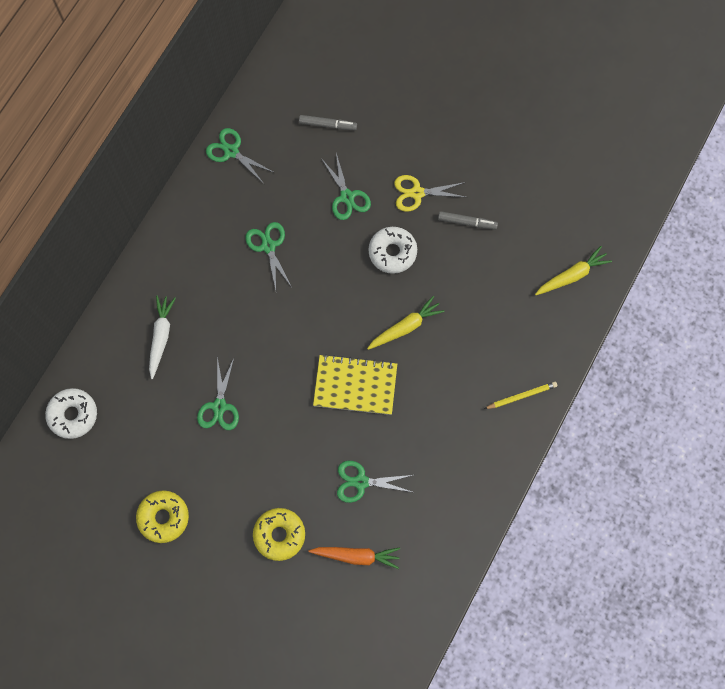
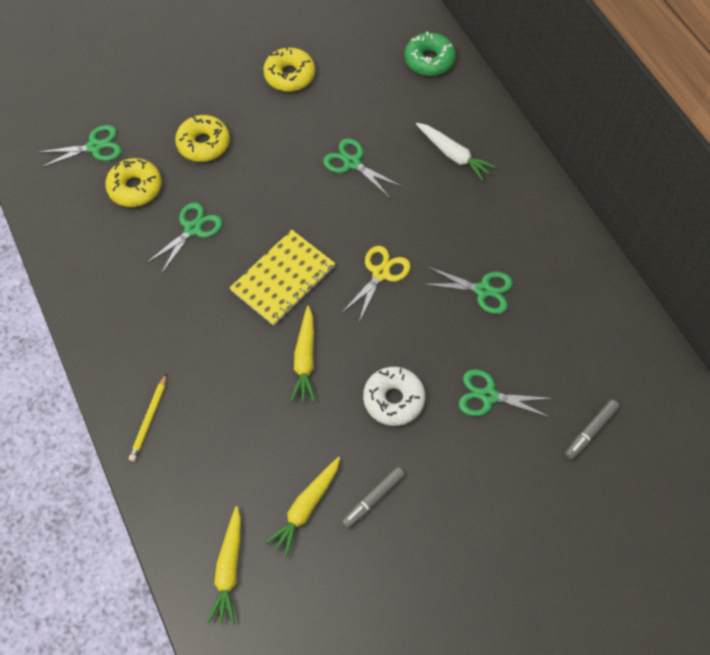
camera: 125 degrees right, 10 degrees down
white donut [45,388,97,439] -> green donut [405,31,456,76]
green scissors [206,128,275,184] -> green scissors moved to [39,125,122,167]
orange carrot [309,547,400,569] -> yellow donut [105,158,162,207]
yellow scissors [394,175,466,212] -> yellow scissors moved to [343,246,411,322]
none -> yellow carrot [265,457,340,558]

